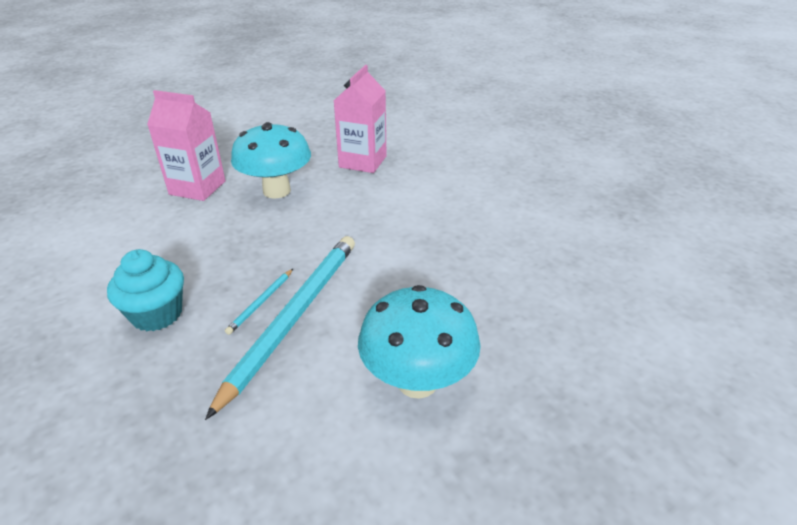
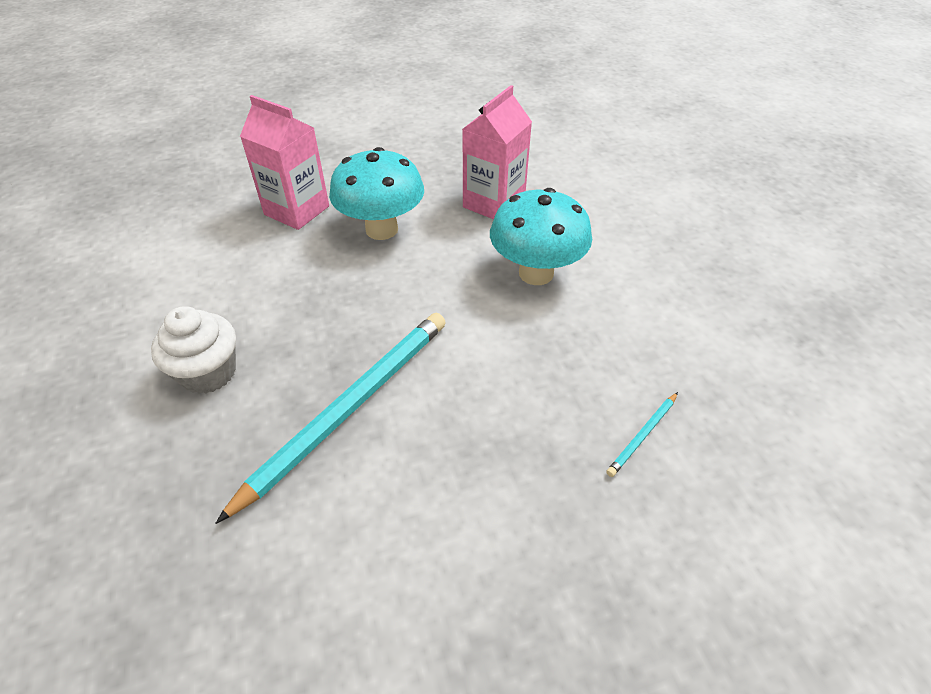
camera: 15 degrees right, 10 degrees up
turquoise cupcake [107,249,184,331] -> white cupcake [151,306,236,394]
turquoise pencil [225,269,293,335] -> turquoise pencil moved to [606,392,678,477]
turquoise mushroom [358,285,481,399] -> turquoise mushroom moved to [490,188,592,285]

